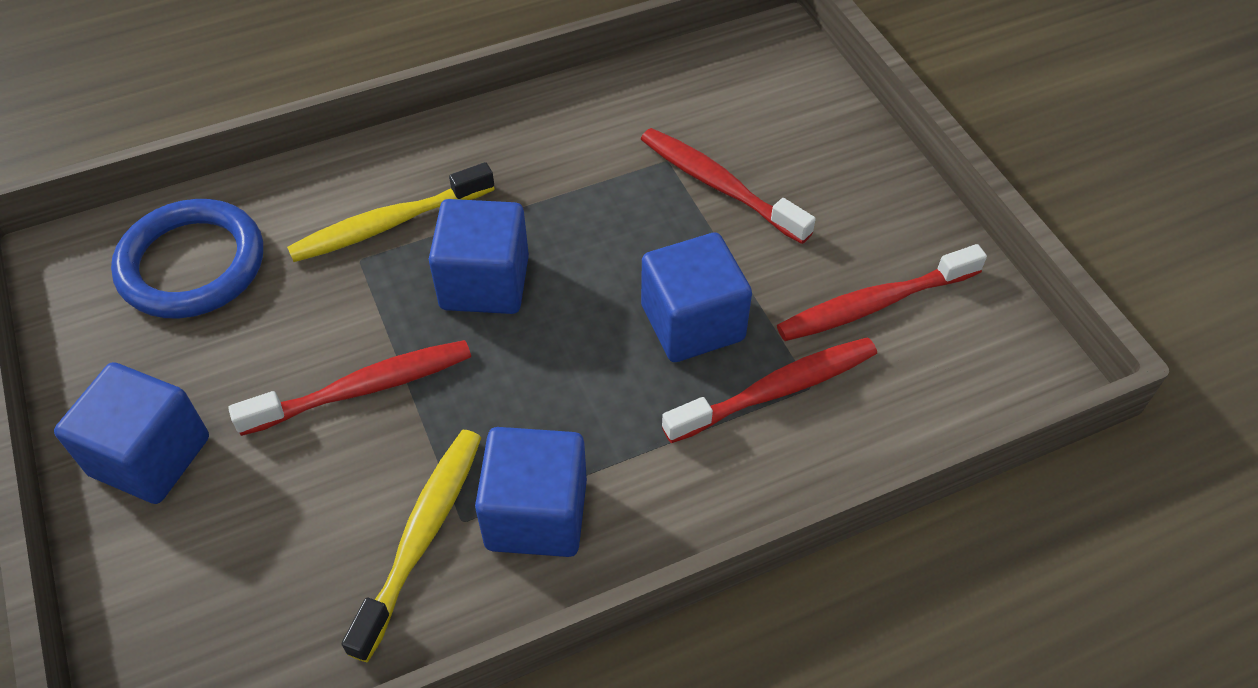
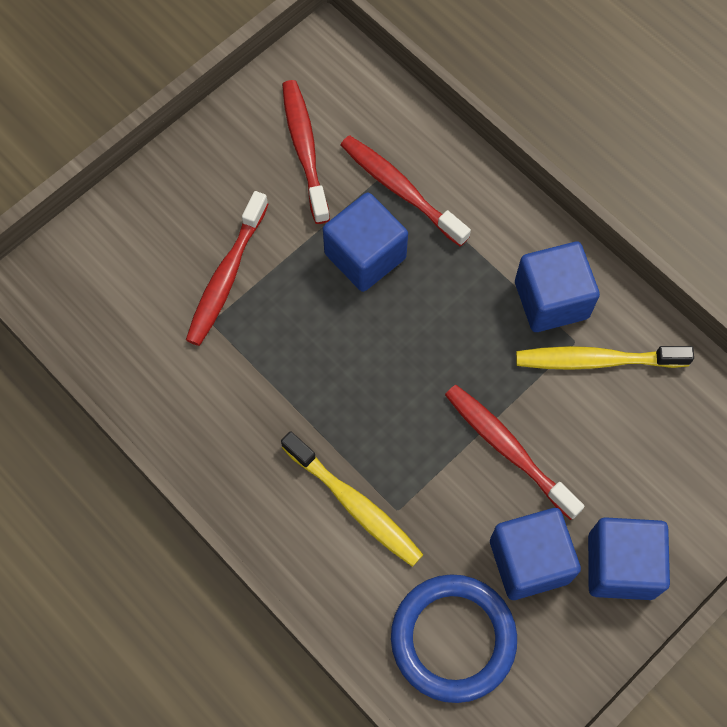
camera: 110 degrees left, 15 degrees up
blue cube [429,199,529,314] -> blue cube moved to [490,508,581,600]
red toothbrush [777,244,987,341] -> red toothbrush turned 150 degrees counterclockwise [282,80,330,224]

